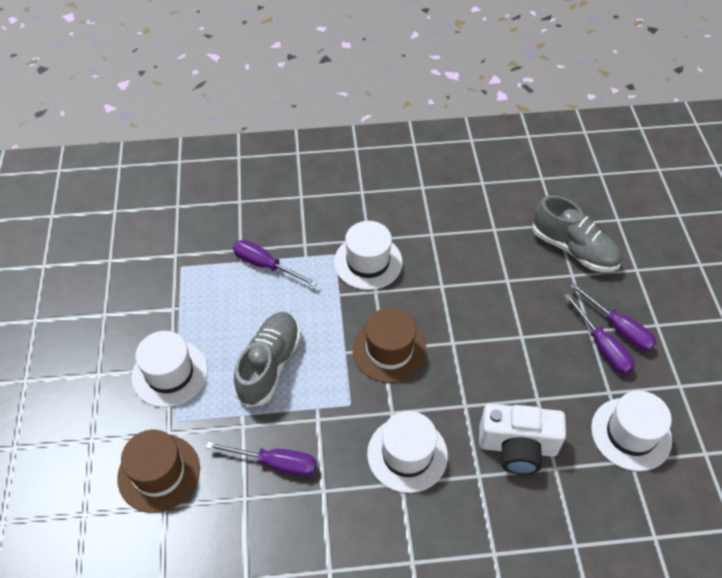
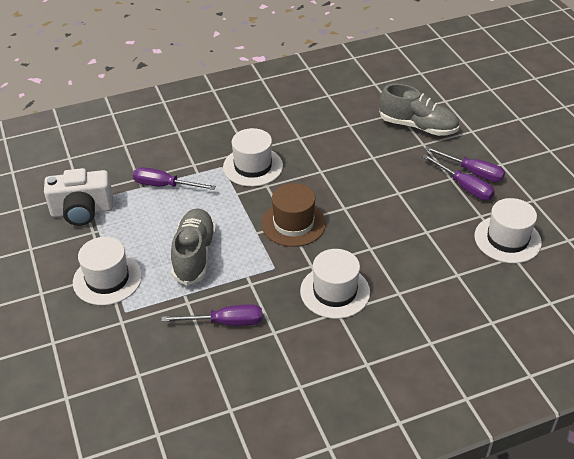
camera: 15 degrees left, 10 degrees down
brown hat [117,430,200,513] -> none
white camera [479,404,566,475] -> white camera moved to [44,168,113,226]

